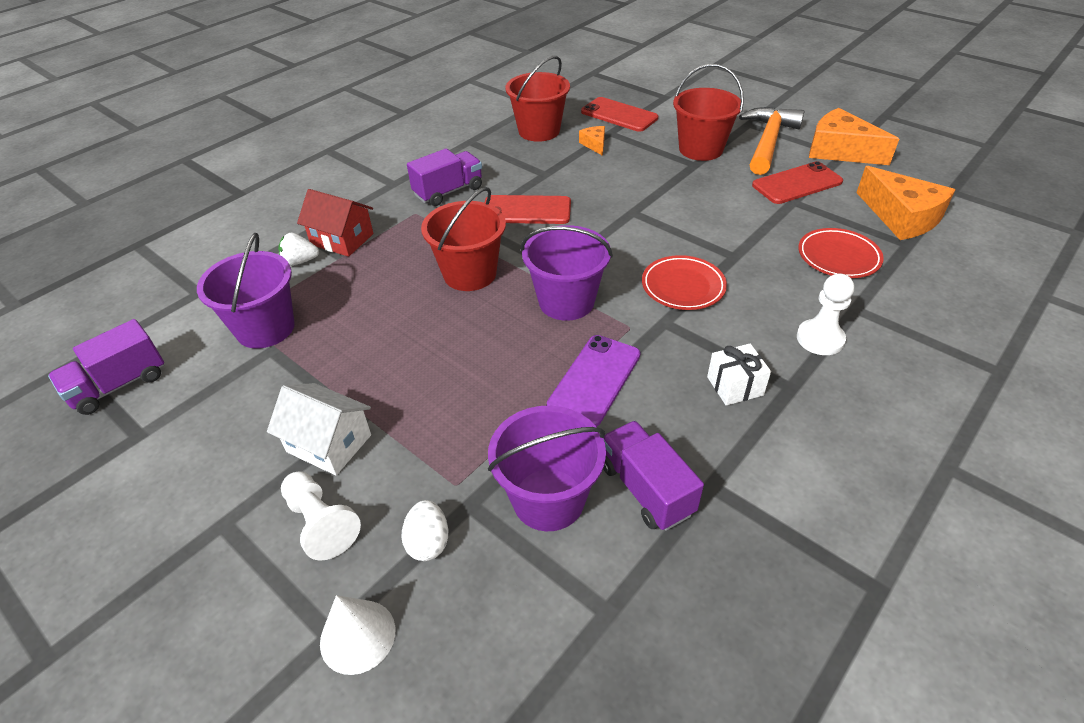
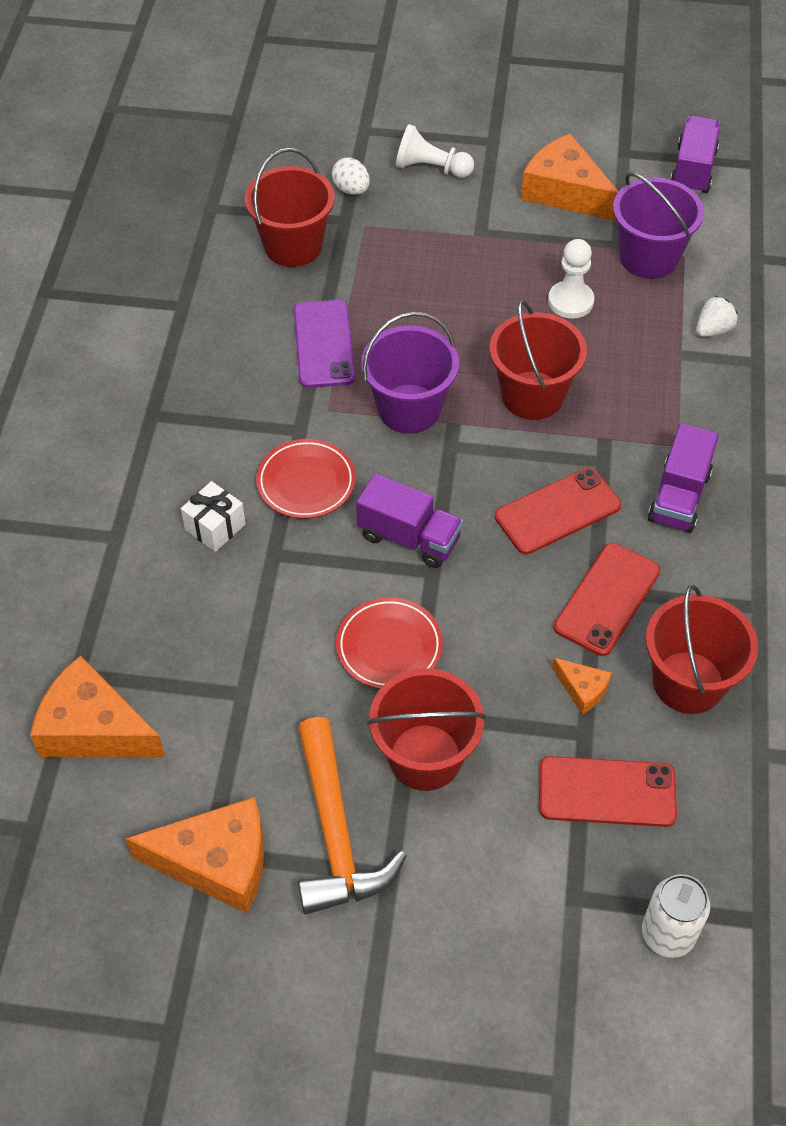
camera: 145 degrees right, 10 degrees up
white house [267,383,371,475] -> none
red house [297,189,374,257] -> none
white cone [320,595,395,675] -> none
purple bucket [488,406,606,531] -> red bucket [245,148,335,267]
purple truck [603,421,704,531] -> purple truck moved to [356,474,463,568]
white gift [707,344,771,406] -> white gift moved to [181,481,245,552]
red phone [752,161,843,204] -> red phone moved to [554,543,660,656]
white pawn [797,273,854,355] -> white pawn moved to [548,239,594,319]
red plate [798,228,884,278] -> red plate moved to [336,597,443,689]
none -> orange cheese [521,134,619,221]
none -> white can [642,874,710,958]

